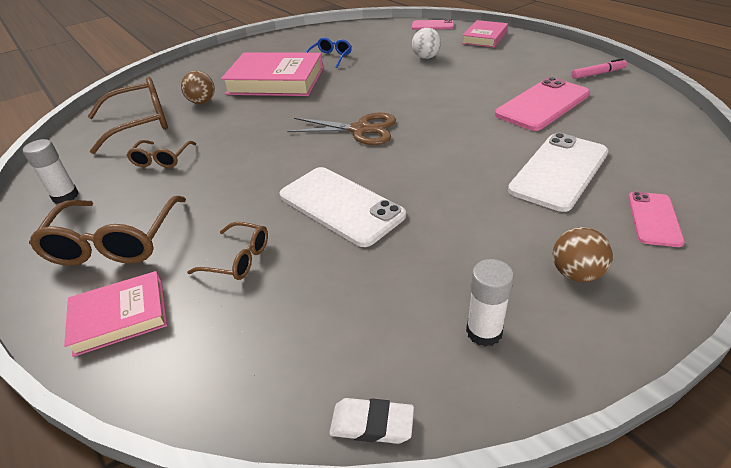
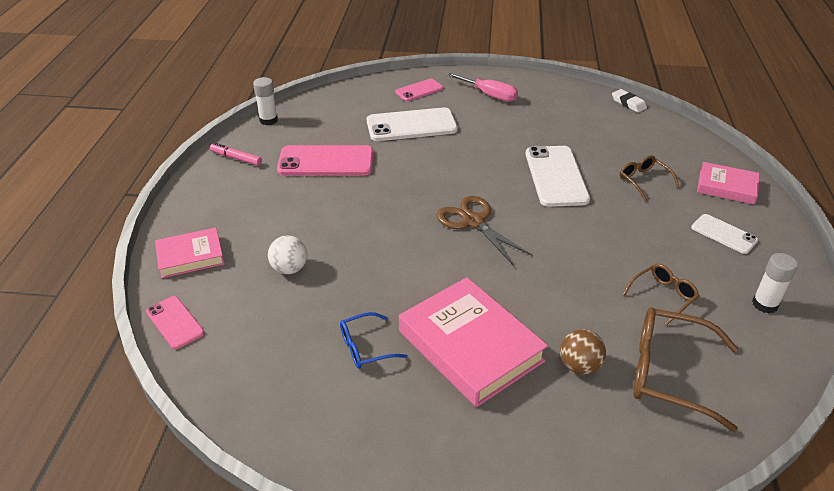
camera: 140 degrees left, 0 degrees up
brown glasses [29,196,186,266] -> white phone [691,214,758,254]
white glue stick [466,259,514,347] -> white glue stick moved to [253,77,278,125]
brown ball [553,227,613,282] -> pink screwdriver [447,73,518,102]

